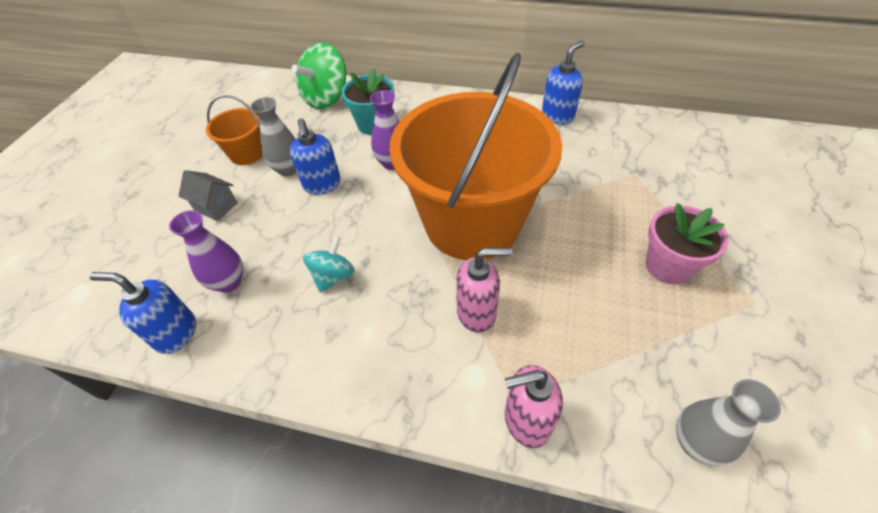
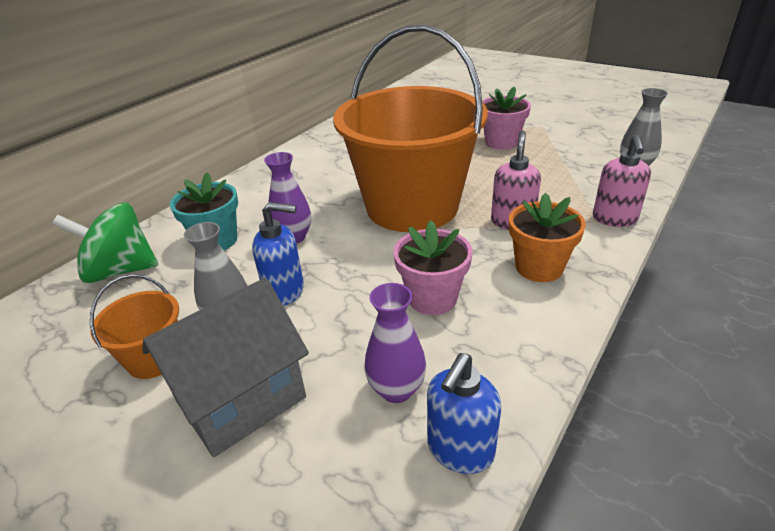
camera: 70 degrees left, 15 degrees down
grey house [179,170,238,221] -> grey house [143,278,309,457], size x1.97
green spinning top [292,42,346,109] -> green spinning top turned 120 degrees clockwise [52,203,158,283]
turquoise spinning top [303,236,355,293] -> pink flower pot [393,220,472,315]
blue soap dispenser [542,40,585,125] -> none
none -> orange flower pot [509,193,586,282]

